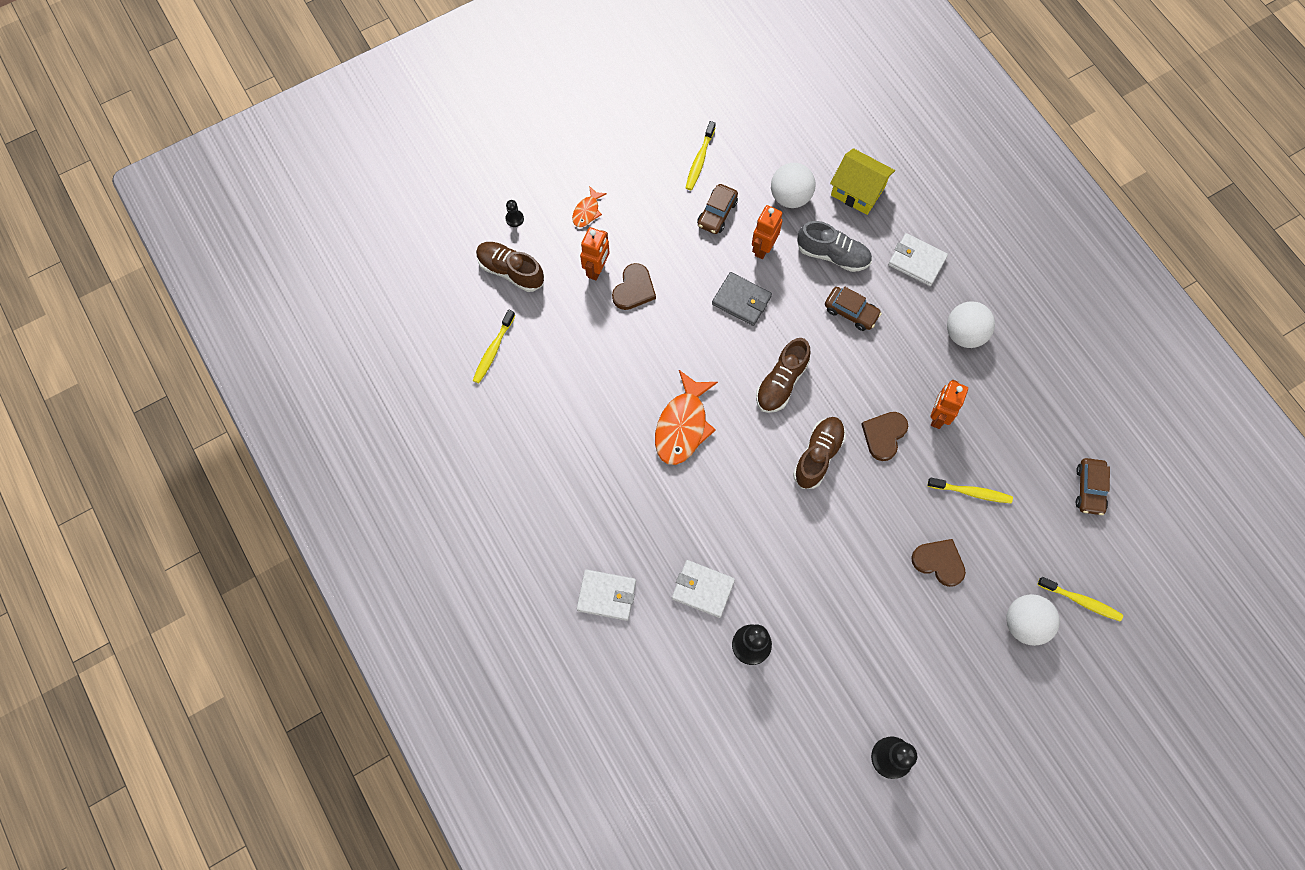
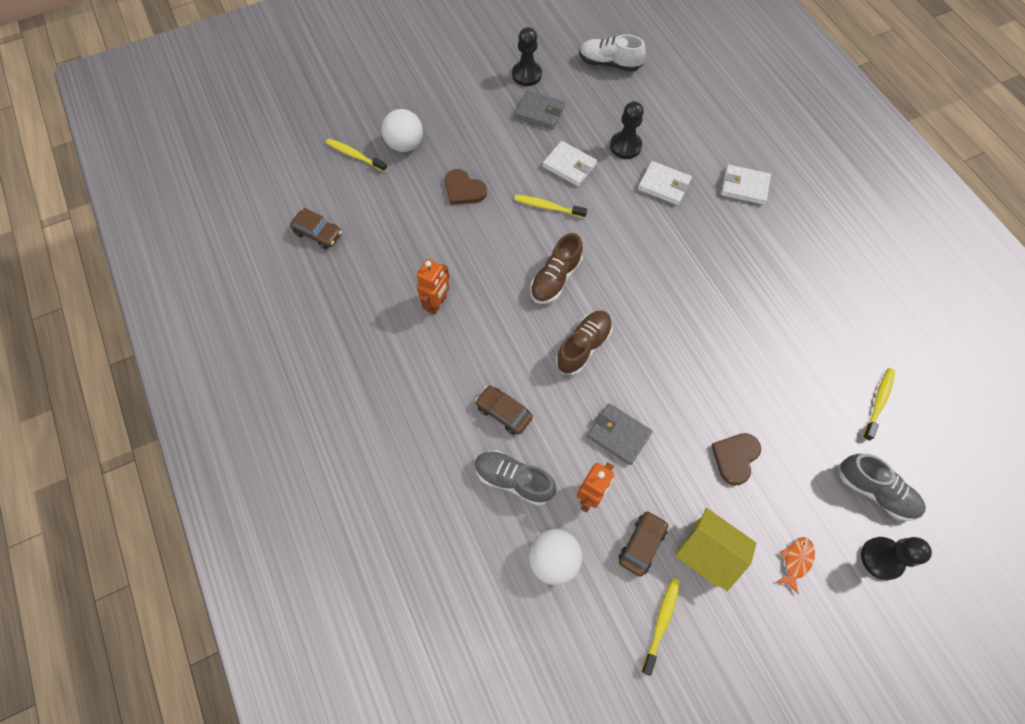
camera: 175 degrees left, 5 degrees down
brown shoe [476,242,544,292] -> grey shoe [839,454,926,521]
black pawn [505,200,524,227] -> black pawn [861,537,932,580], size x1.91
orange robot [580,227,609,281] -> none
orange fish [655,370,718,465] -> none
yellow house [830,148,895,215] -> yellow house moved to [675,508,757,591]
brown heart [861,412,908,461] -> none
white wallet [888,233,948,286] -> white wallet moved to [543,141,597,186]
yellow toothbrush [928,478,1013,503] -> yellow toothbrush moved to [514,195,587,218]
white ball [947,301,995,348] -> none
brown car [1076,458,1110,515] -> brown car turned 105 degrees clockwise [290,208,342,249]
none -> grey wallet [515,90,565,130]
none -> white shoe [579,34,646,71]

